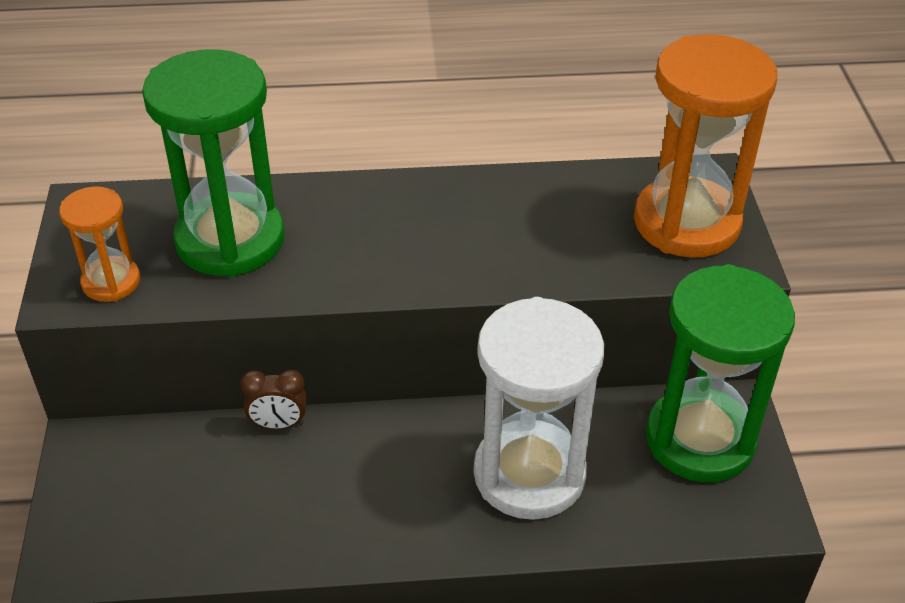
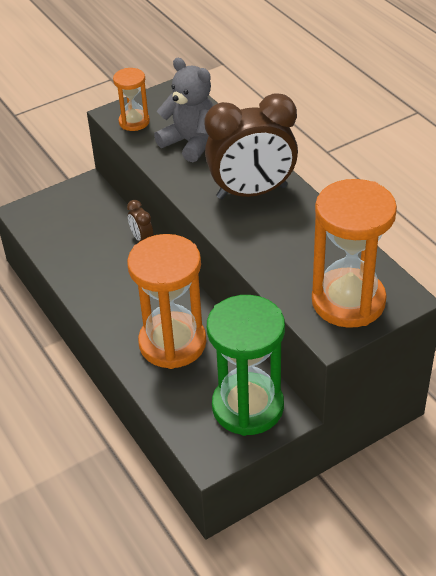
camera: 65 degrees right, 0 degrees up
green hourglass [142,49,285,277] -> grey teddy bear [154,58,214,162]
white hourglass [474,297,604,520] -> orange hourglass [127,234,206,369]
none -> brown clock [205,93,298,199]

